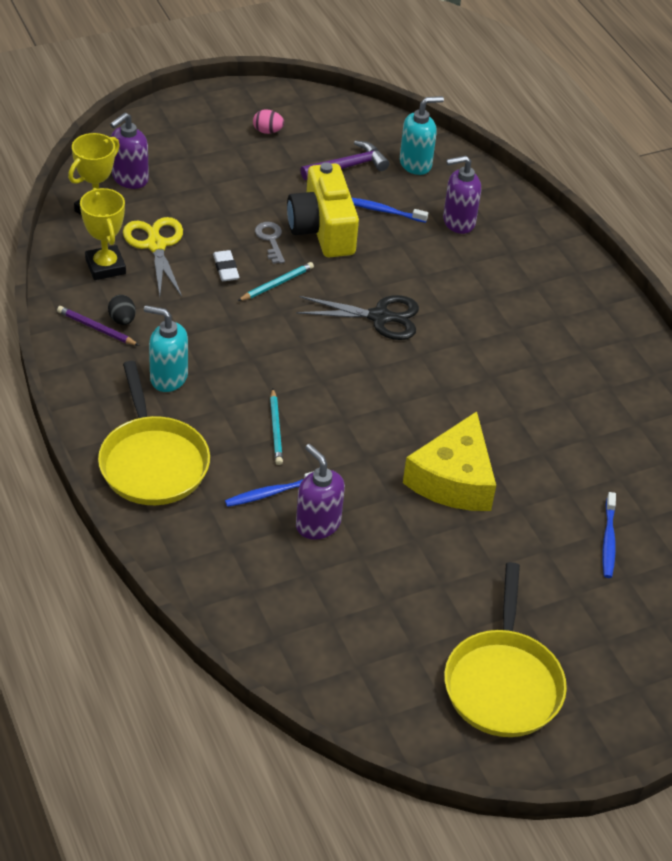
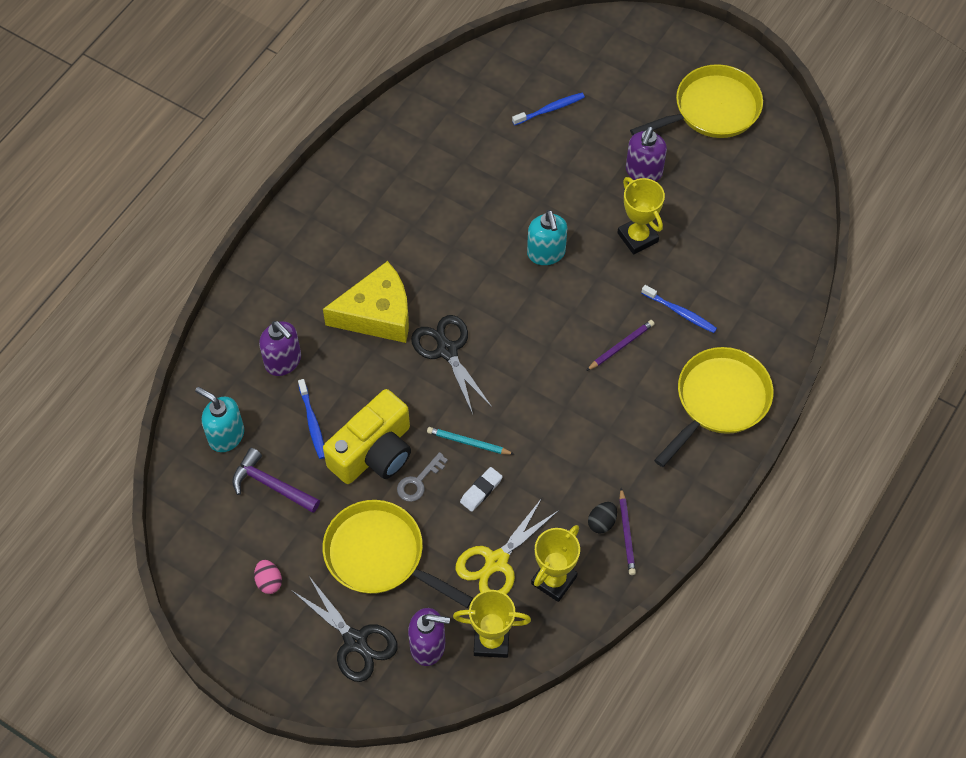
camera: 120 degrees left, 15 degrees up
turquoise soap dispenser [144,305,188,392] -> turquoise soap dispenser moved to [527,210,567,265]
turquoise pencil [270,388,283,465] -> purple pencil [586,320,654,371]
purple soap dispenser [296,444,345,540] -> purple soap dispenser moved to [626,127,667,181]
yellow cheese [403,411,496,511] -> yellow cheese moved to [323,261,409,343]
none -> black scissors [291,575,398,682]
none -> yellow pan [323,500,473,608]
none -> yellow trophy [617,177,665,255]

